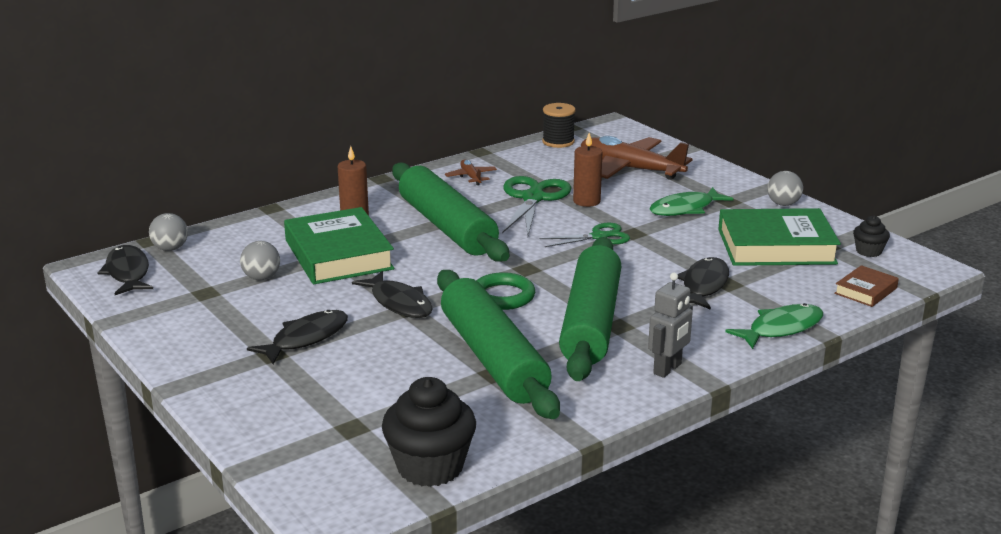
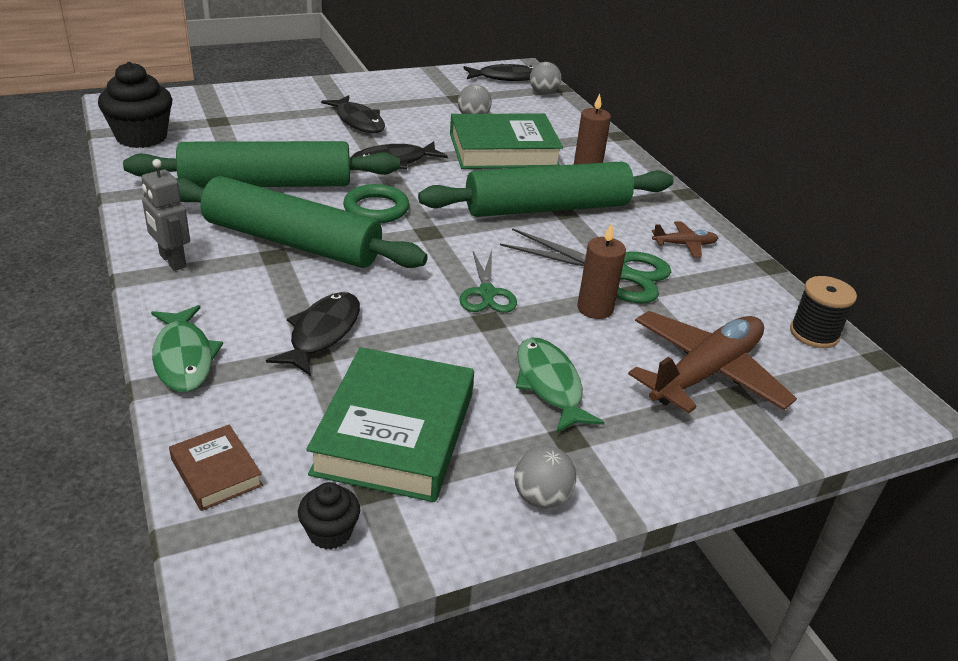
camera: 100 degrees right, 10 degrees up
black fish [678,257,729,310] -> black fish turned 105 degrees counterclockwise [266,292,360,376]

